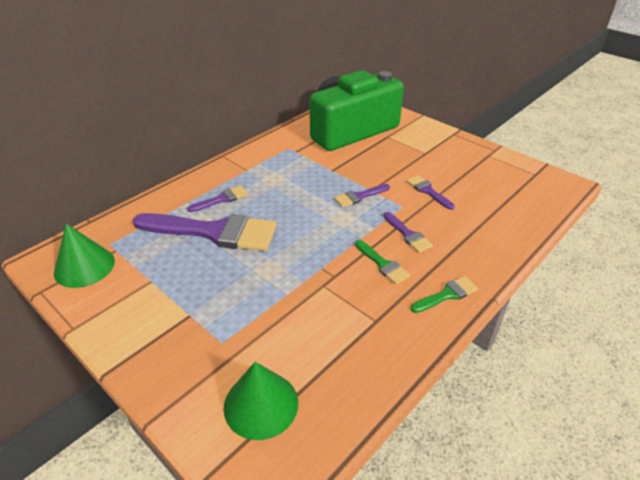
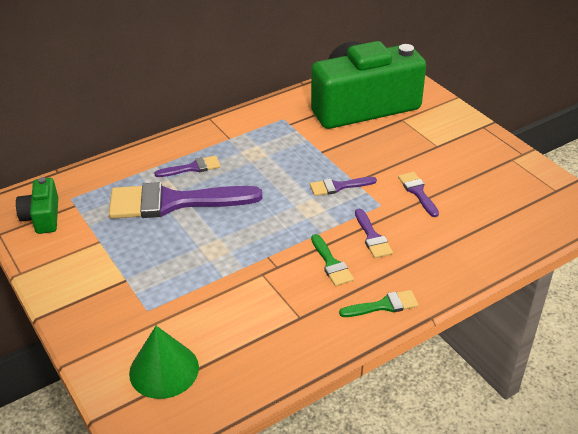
camera: 15 degrees right, 0 degrees up
green cone [54,224,115,288] -> green camera [16,177,58,234]
purple brush [133,213,277,251] -> purple brush turned 150 degrees clockwise [109,182,262,219]

